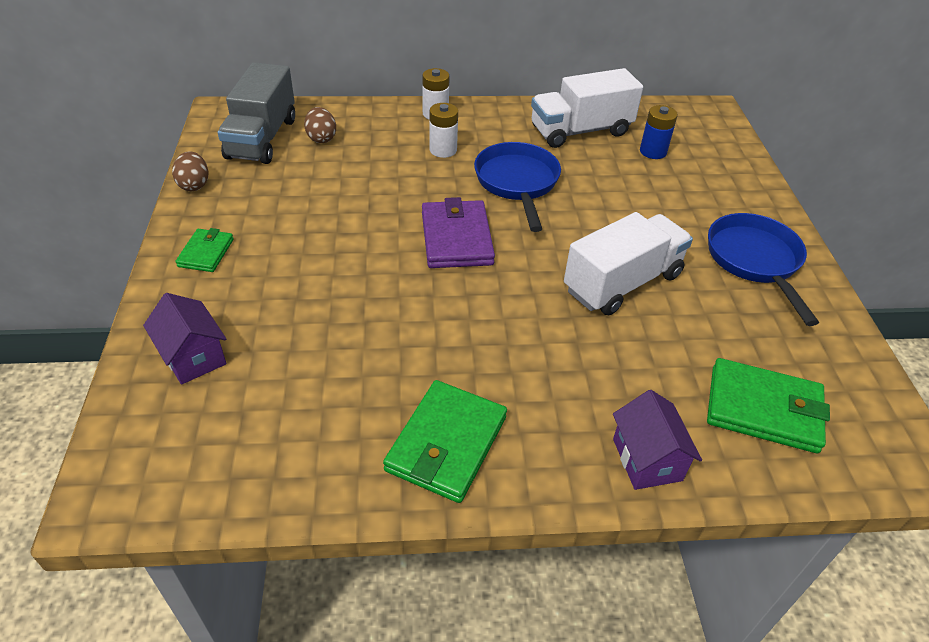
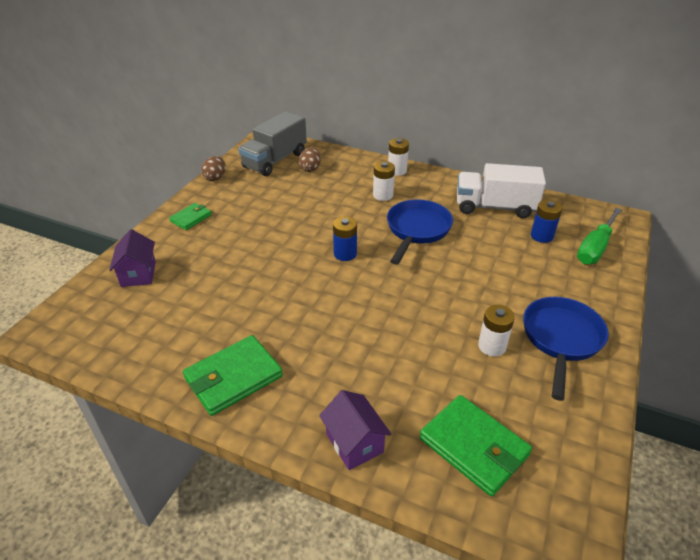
camera: 30 degrees right, 5 degrees down
purple wallet [422,197,495,268] -> blue battery [333,217,357,261]
white truck [564,212,693,315] -> none
purple house [613,390,702,490] -> purple house turned 45 degrees counterclockwise [319,390,391,470]
none -> white battery [478,305,515,357]
none -> green screwdriver [577,208,622,264]

